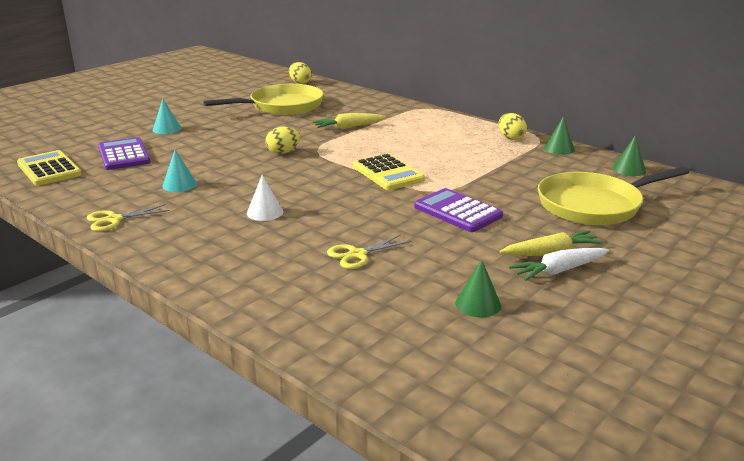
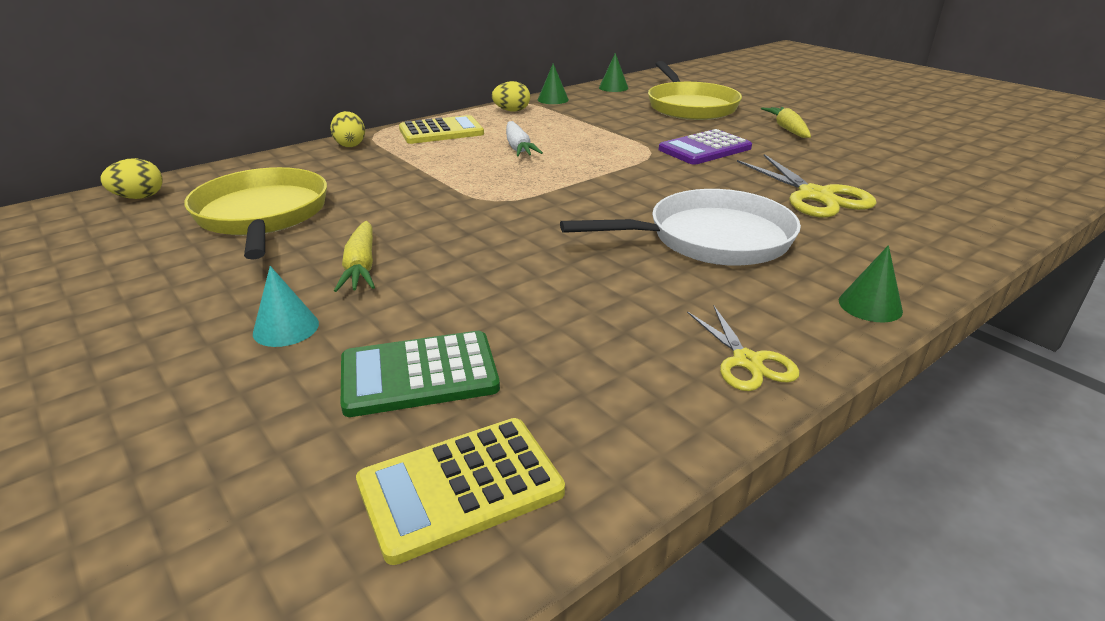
camera: 80 degrees left, 5 degrees up
purple calculator [98,137,151,170] -> green calculator [341,331,500,417]
turquoise cone [163,150,197,192] -> none
white cone [247,175,283,221] -> white pan [560,189,801,266]
yellow egg [266,127,300,154] -> yellow egg moved to [330,111,365,147]
yellow carrot [313,113,386,129] -> yellow carrot moved to [334,221,375,292]
yellow scissors [327,234,411,269] -> yellow scissors [737,154,877,218], size x1.66
yellow calculator [353,154,425,190] -> yellow calculator moved to [399,115,484,144]
green cone [455,260,501,318] -> green cone moved to [839,245,903,322]
white carrot [509,248,609,281] -> white carrot moved to [506,121,543,156]

